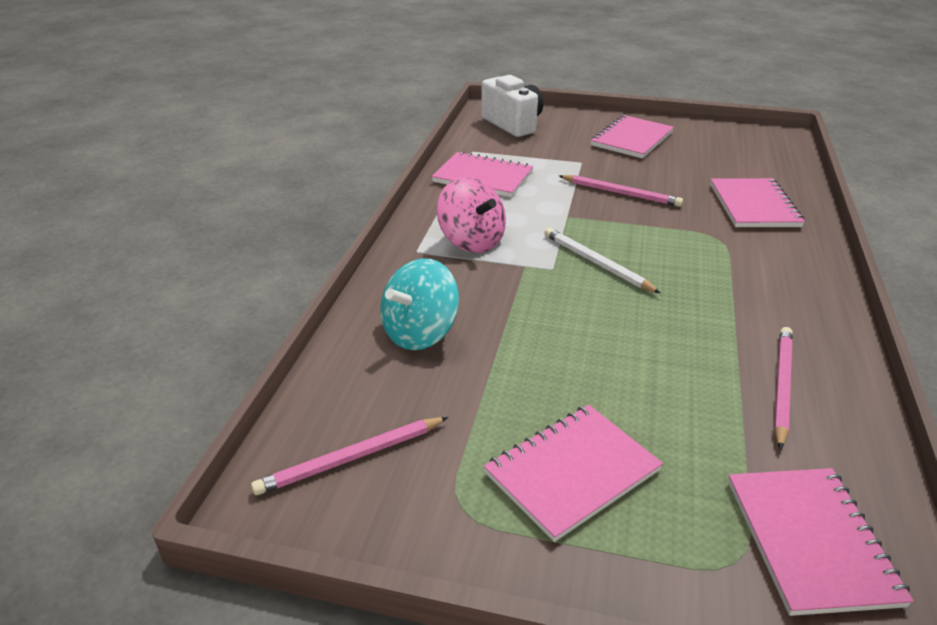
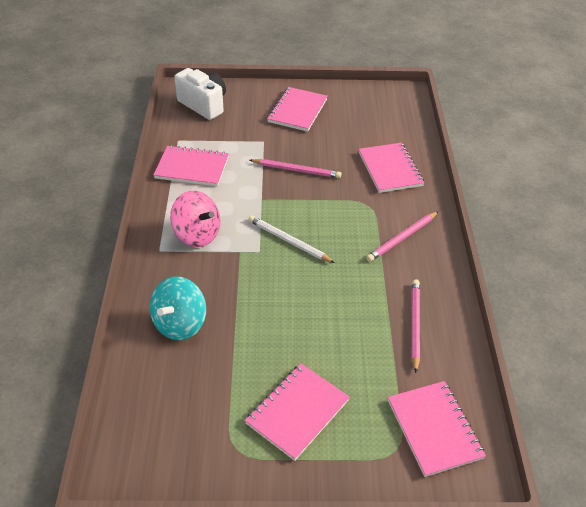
camera: 15 degrees left, 10 degrees up
pink pencil [251,417,448,495] -> pink pencil moved to [366,211,439,262]

